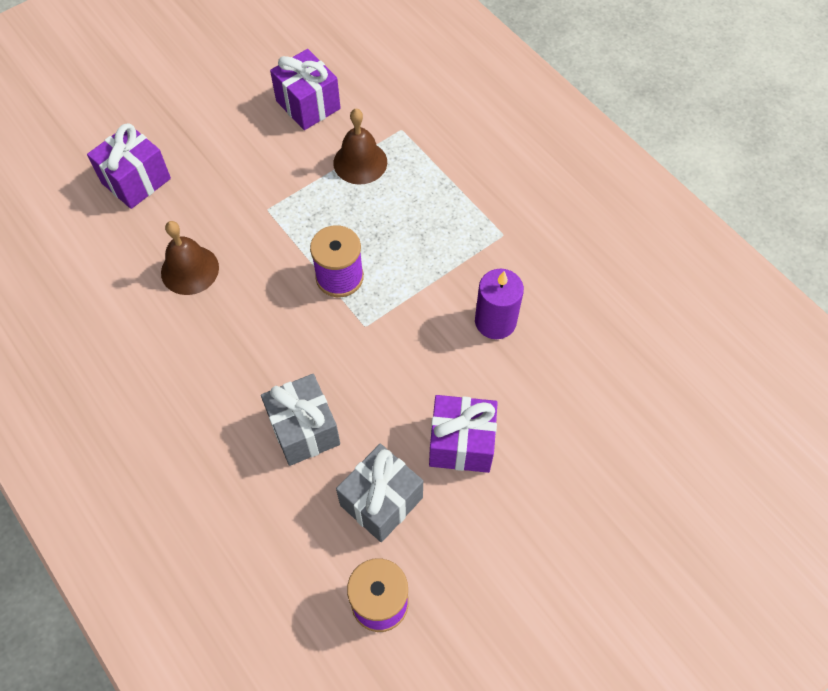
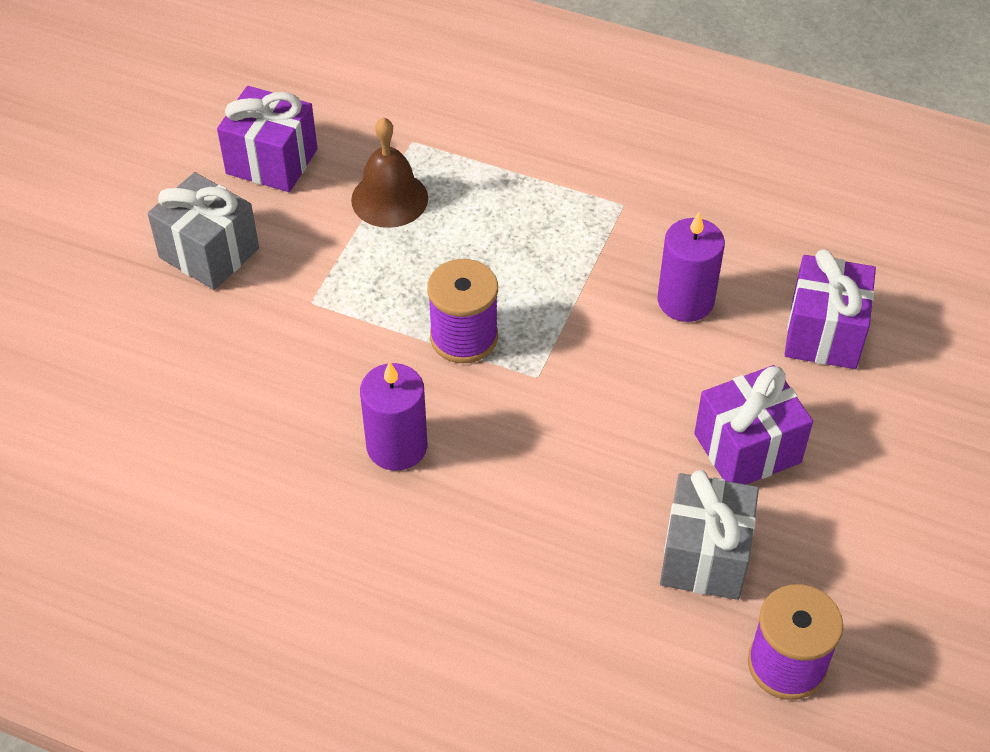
camera: 30 degrees left, 10 degrees down
purple gift [87,123,171,209] -> purple gift moved to [784,249,876,369]
brown bell [161,221,219,295] -> none
grey gift [261,374,340,466] -> grey gift moved to [148,172,259,290]
none -> purple candle [360,361,428,471]

